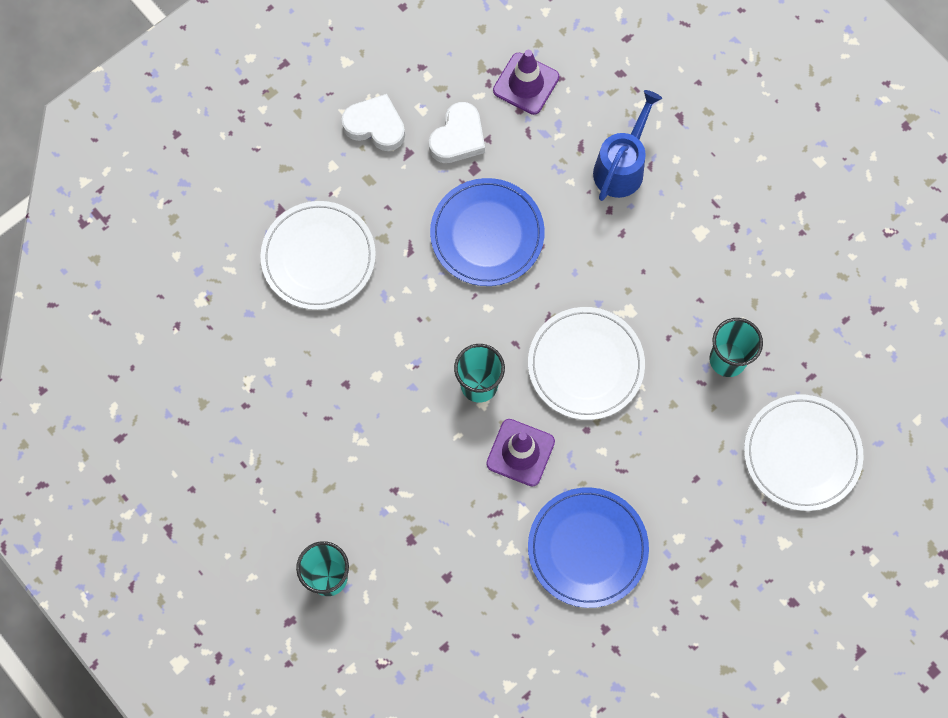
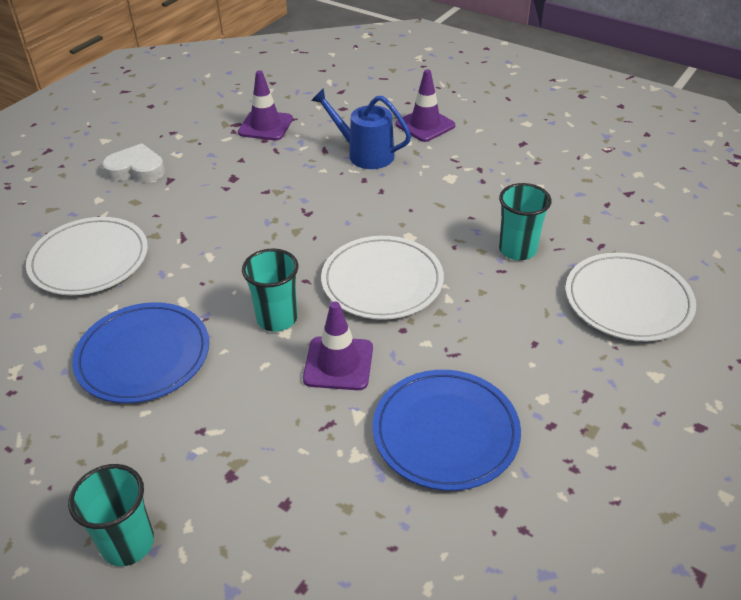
camera: 15 degrees left, 30 degrees down
white heart [429,102,485,163] -> none
blue plate [430,178,545,286] -> blue plate moved to [72,302,209,403]
blue watering can [593,90,662,201] -> blue watering can turned 75 degrees counterclockwise [311,88,411,169]
none -> purple traffic cone [396,69,456,142]

